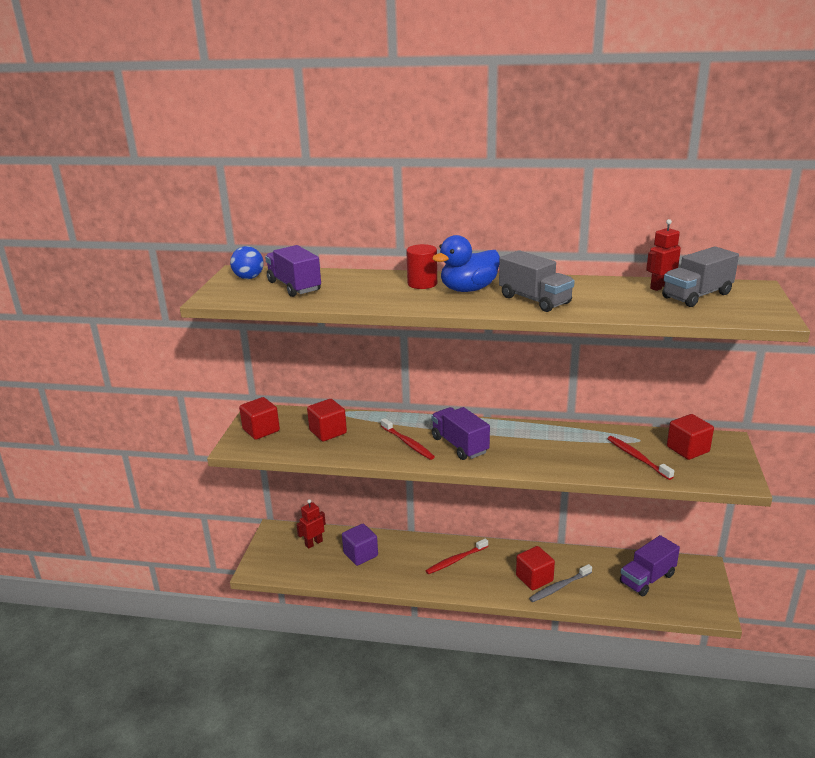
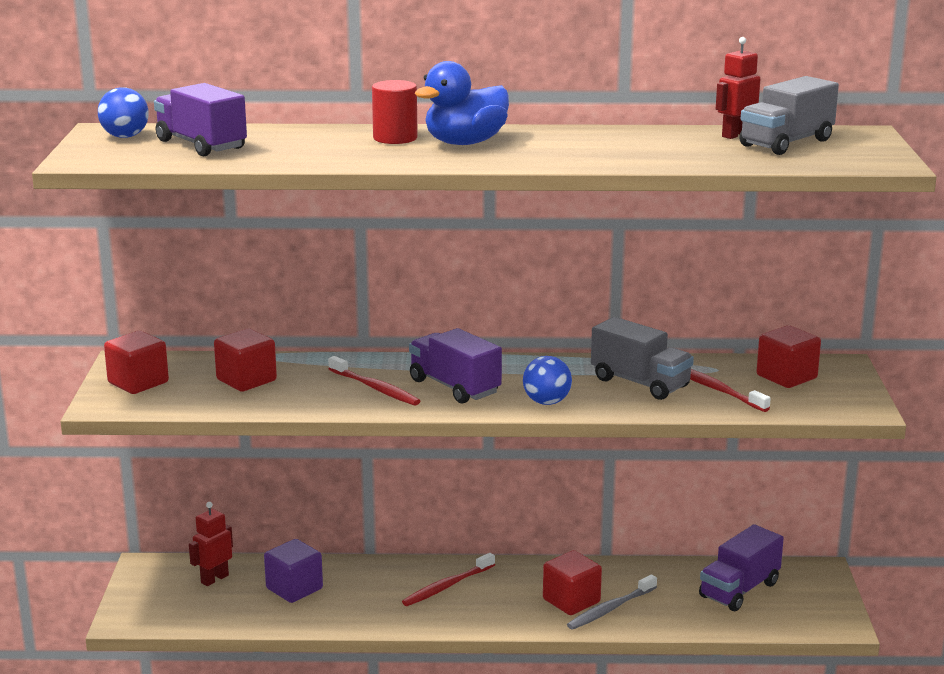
camera: 10 degrees left, 5 degrees down
grey truck [499,250,575,312] -> grey truck moved to [591,317,694,400]
none -> blue ball [523,356,572,405]

